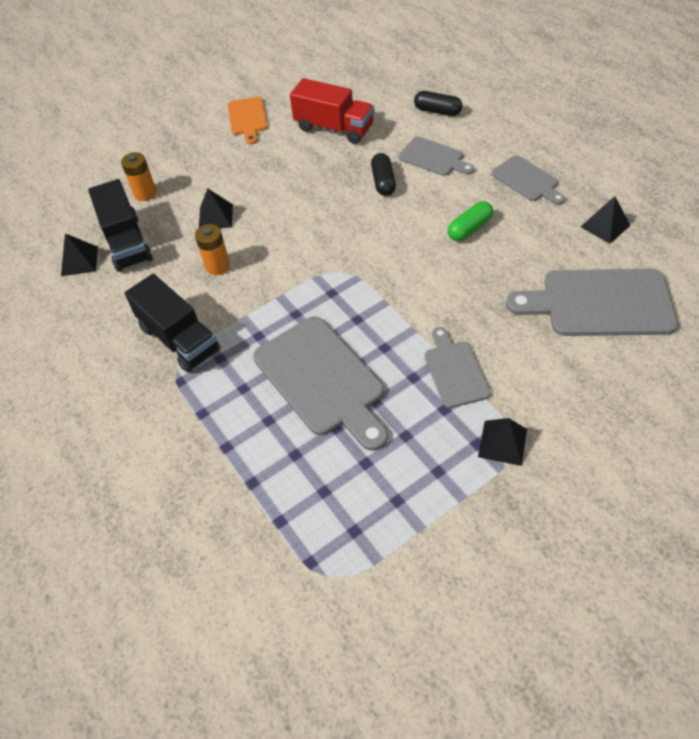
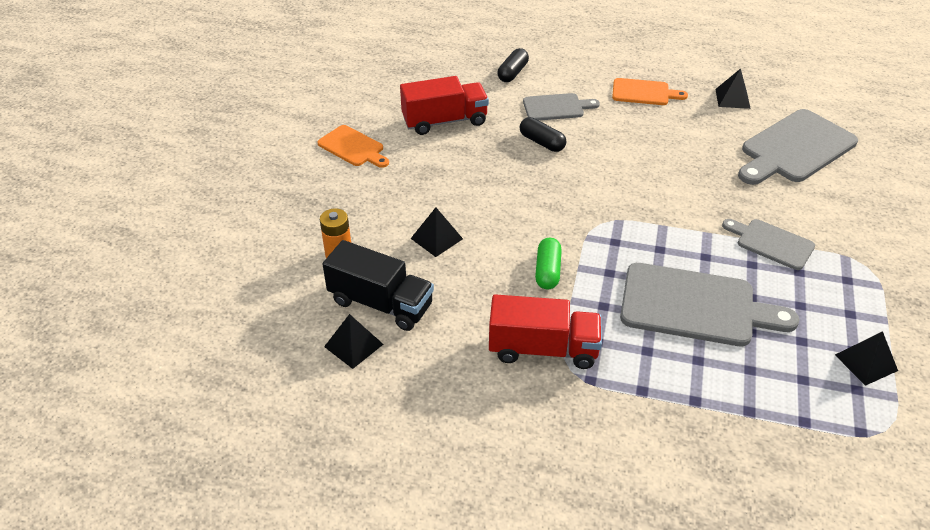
camera: 45 degrees left, 10 degrees down
black truck [124,273,220,373] -> red truck [489,294,602,369]
orange battery [195,224,230,275] -> none
black capsule [414,91,463,116] -> black capsule turned 45 degrees counterclockwise [497,48,529,82]
green capsule [448,201,493,241] -> green capsule moved to [535,238,562,289]
black pyramid [478,418,527,466] -> black pyramid moved to [835,331,898,386]
grey cutting board [492,155,565,205] -> orange cutting board [612,78,688,105]

